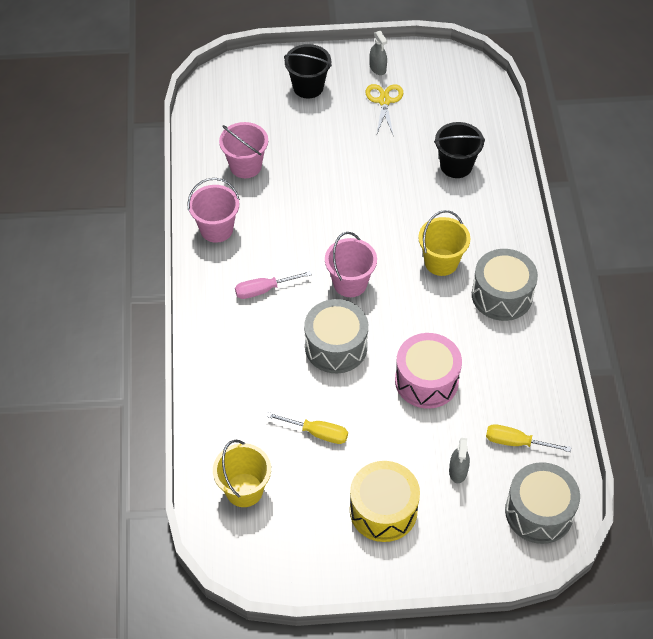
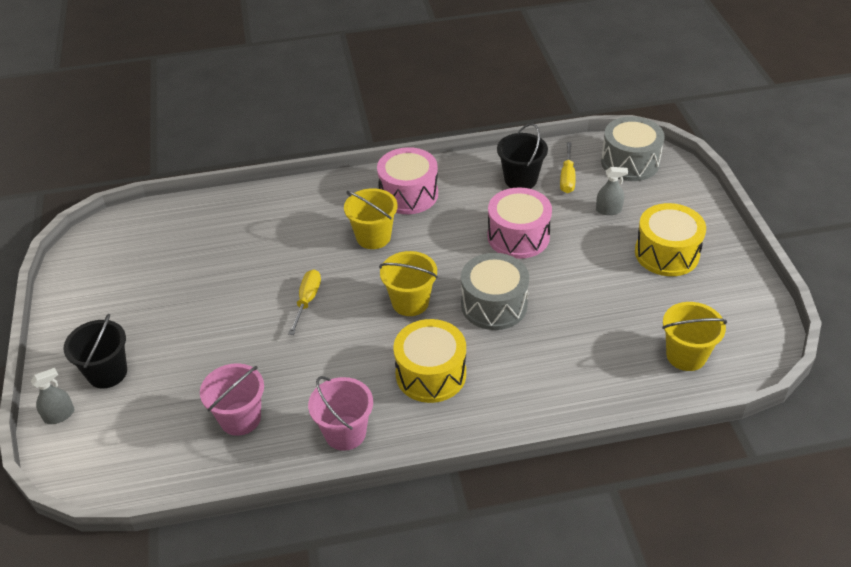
camera: 95 degrees left, 10 degrees down
pink screwdriver [235,271,312,299] -> yellow drum [393,319,466,403]
yellow screwdriver [266,412,348,444] -> yellow screwdriver moved to [288,269,321,335]
pink bucket [325,232,377,297] -> yellow bucket [379,251,438,316]
yellow scissors [365,84,403,134] -> none
grey spray bottle [369,31,387,75] -> grey spray bottle moved to [31,368,74,424]
black bucket [434,122,485,178] -> black bucket moved to [497,123,548,189]
grey drum [472,249,538,321] -> pink drum [377,147,438,214]

